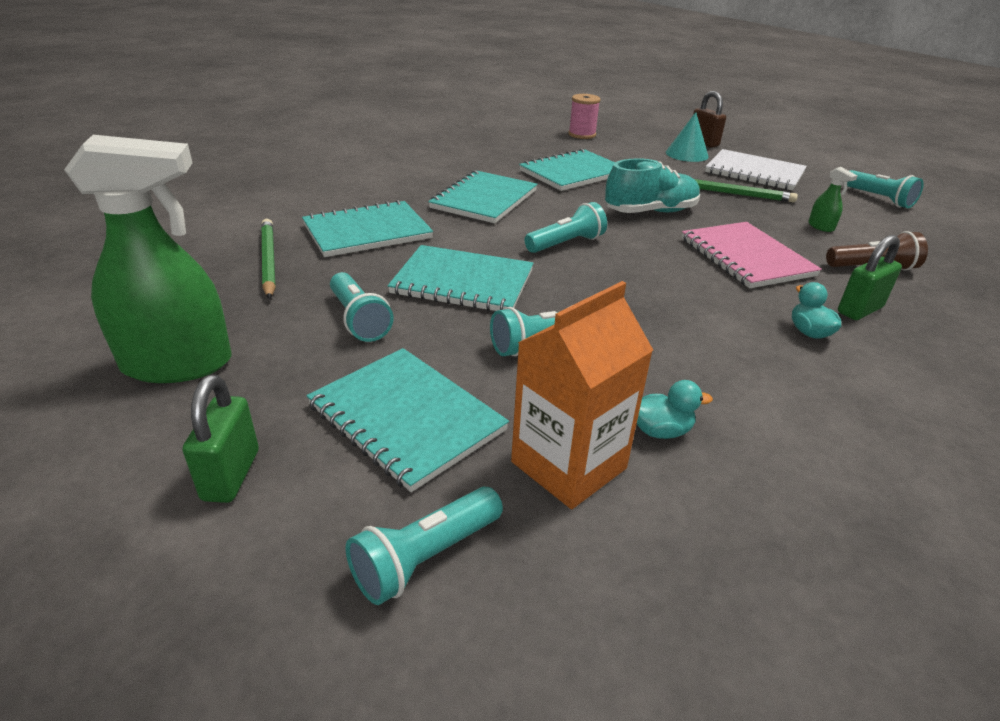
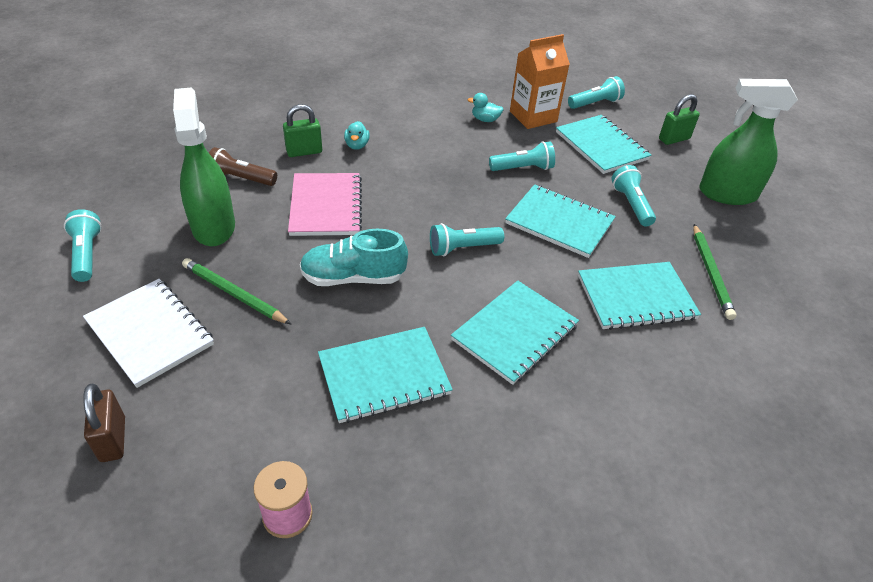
camera: 165 degrees left, 10 degrees up
green padlock [183,375,259,503] -> green padlock turned 45 degrees clockwise [659,94,700,145]
turquoise cone [666,112,709,162] -> none
green spray bottle [808,167,858,232] -> green spray bottle [173,88,235,246], size x2.48

